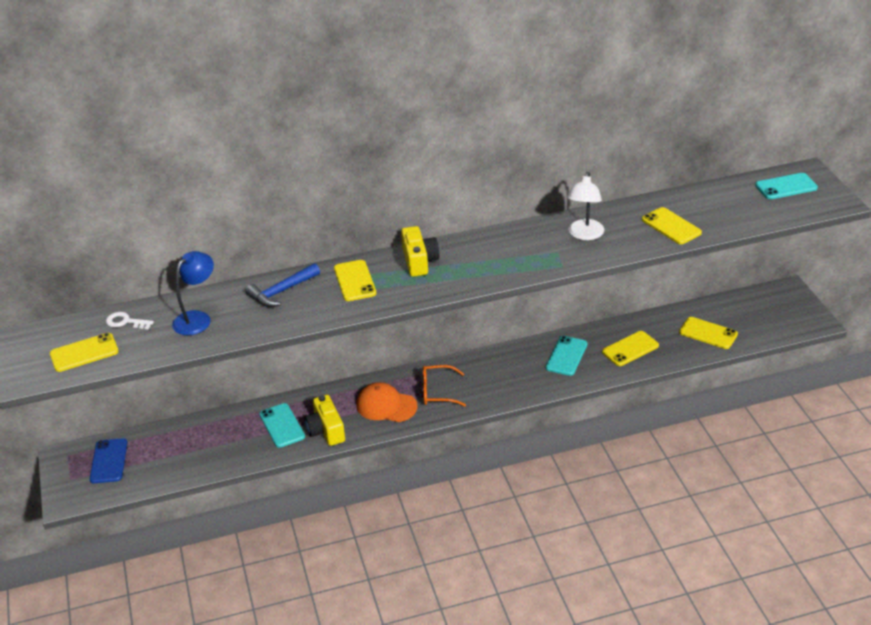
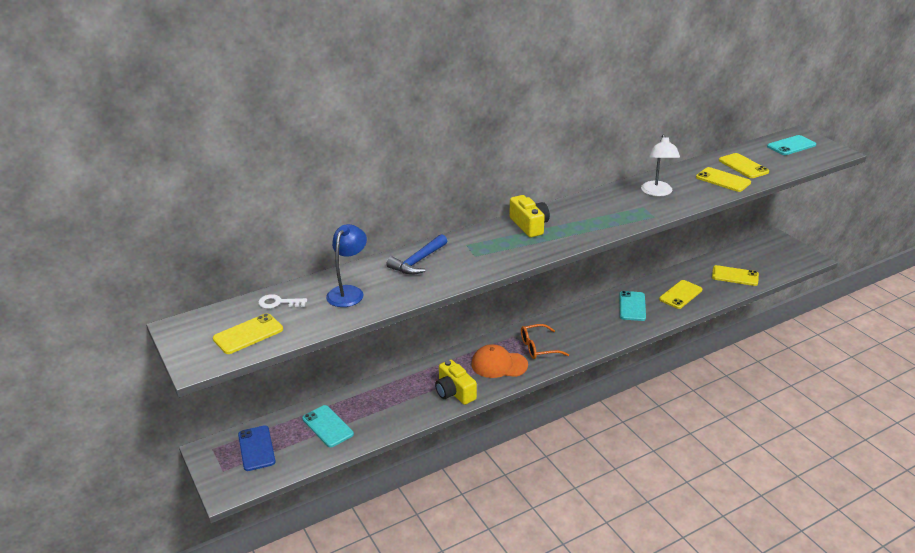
camera: 15 degrees left, 5 degrees down
turquoise phone [259,403,305,448] -> turquoise phone moved to [302,405,354,447]
yellow phone [334,260,376,301] -> yellow phone moved to [719,153,769,178]

